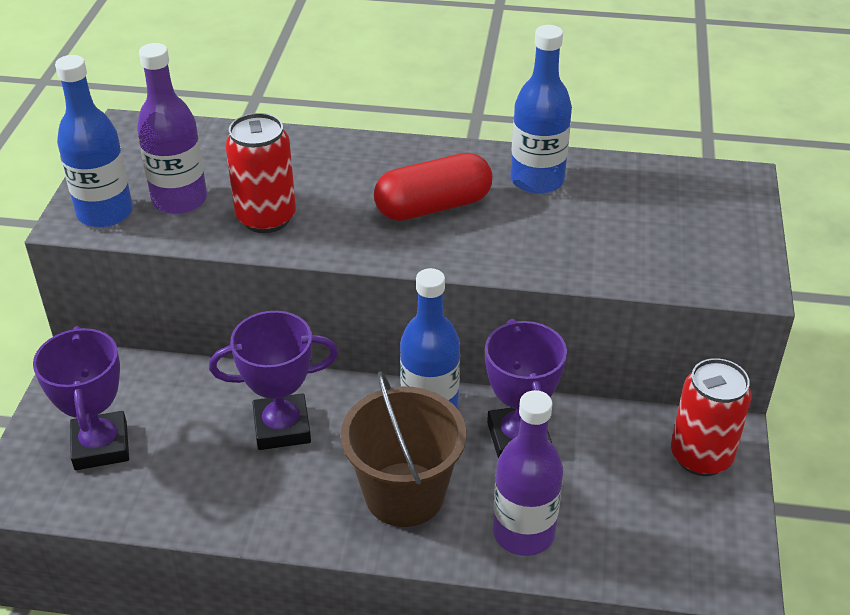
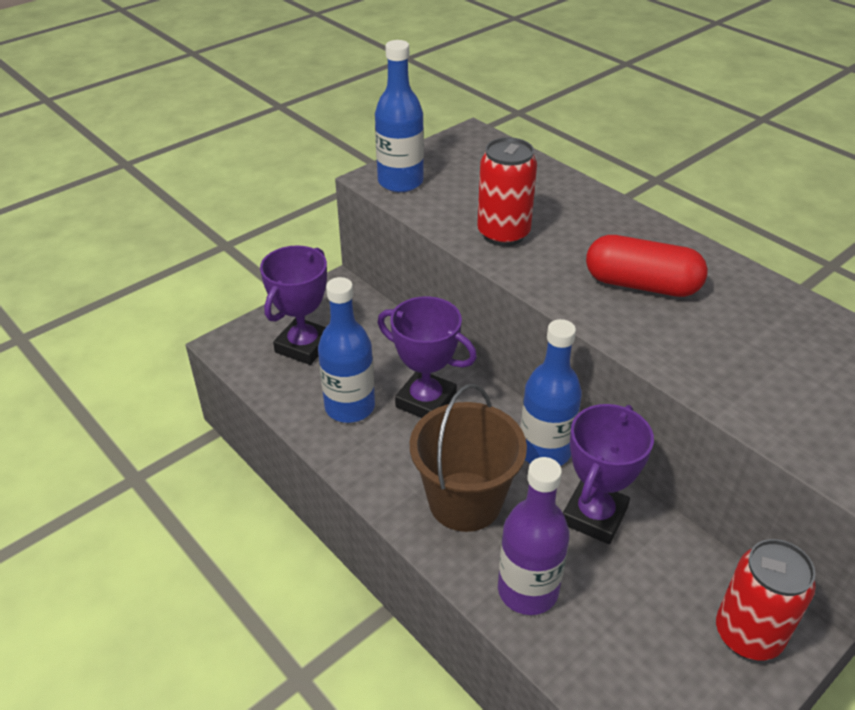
camera: 40 degrees right, 0 degrees up
purple bottle [137,43,207,214] -> none
blue bottle [510,25,572,194] -> blue bottle moved to [318,277,375,423]

